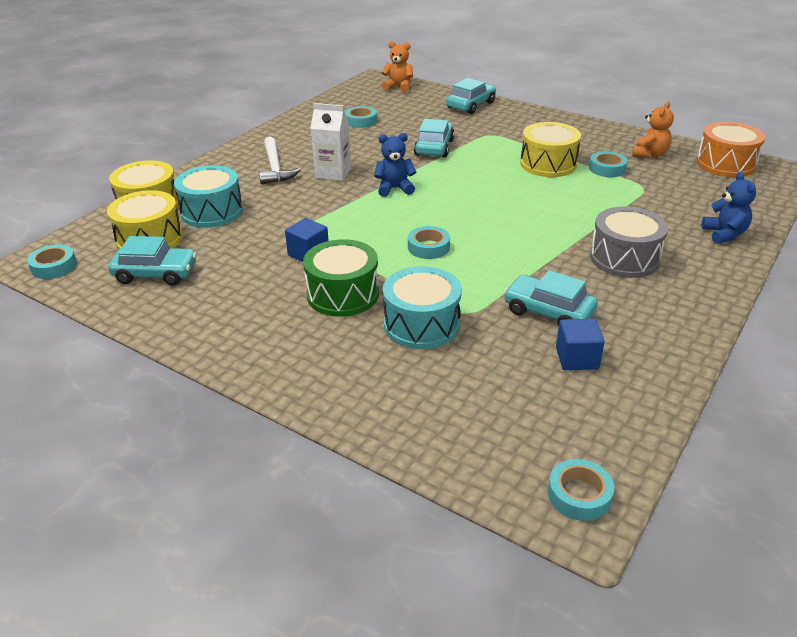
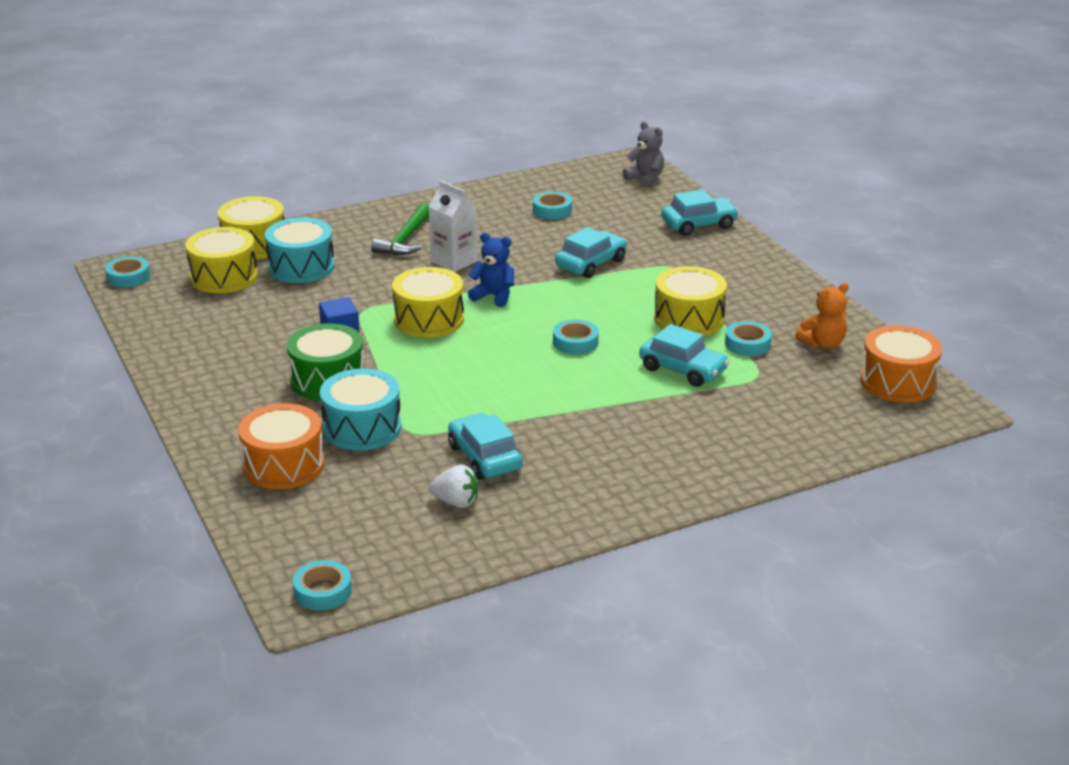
camera: 30 degrees right, 5 degrees down
turquoise car [109,236,197,286] -> turquoise car moved to [639,324,730,387]
white hammer [259,137,301,185] -> green hammer [371,203,429,255]
orange teddy bear [381,41,413,92] -> grey teddy bear [623,122,664,188]
turquoise tape [408,226,450,259] -> turquoise tape moved to [553,320,599,354]
blue cube [556,319,605,370] -> white strawberry [429,464,478,508]
grey drum [590,206,668,278] -> none
blue teddy bear [702,172,756,244] -> none
none -> orange drum [238,403,325,489]
none -> yellow drum [392,267,464,338]

